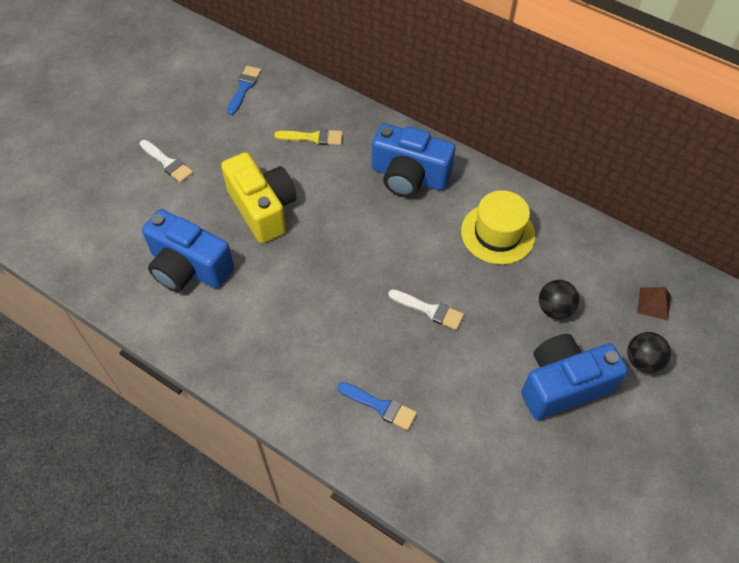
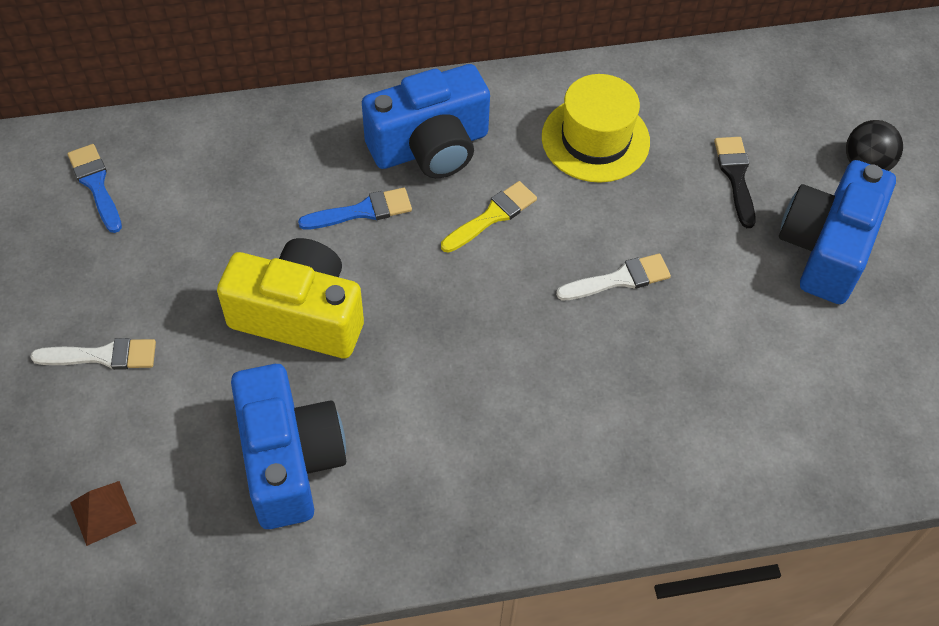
camera: 45 degrees left, 0 degrees up
blue camera [142,209,234,292] -> blue camera turned 90 degrees counterclockwise [231,364,346,529]
yellow brush [274,129,343,145] -> yellow brush moved to [441,181,537,253]
blue brush [337,382,417,431] -> blue brush moved to [298,188,412,230]
black ball [539,280,579,319] -> black brush [714,137,756,228]
brown pyramid [637,287,671,320] -> brown pyramid moved to [70,481,137,546]

